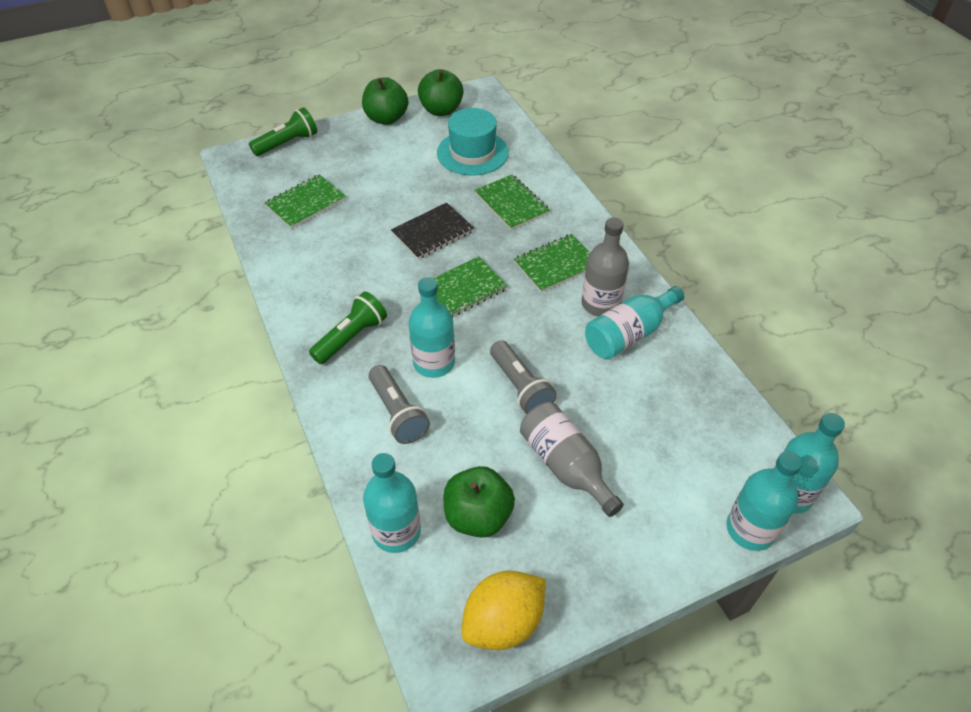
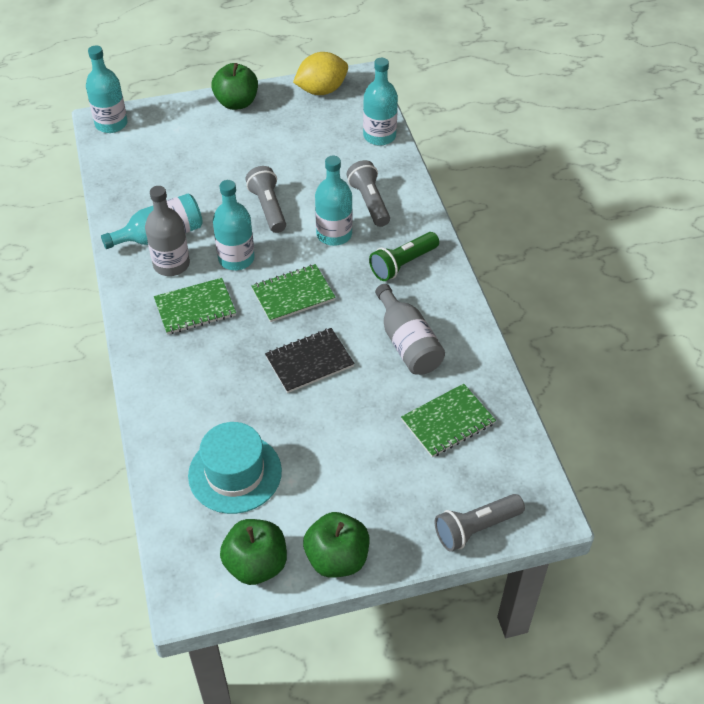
camera: 170 degrees left, 0 degrees up
green flashlight [249,107,317,156] -> grey flashlight [434,494,525,552]
green apple [444,466,515,538] -> green apple moved to [211,63,258,110]
green notebook [474,174,550,230] -> none
grey bottle [520,402,624,517] -> grey bottle moved to [375,284,445,375]
turquoise bottle [726,451,802,551] -> turquoise bottle moved to [213,180,255,270]

